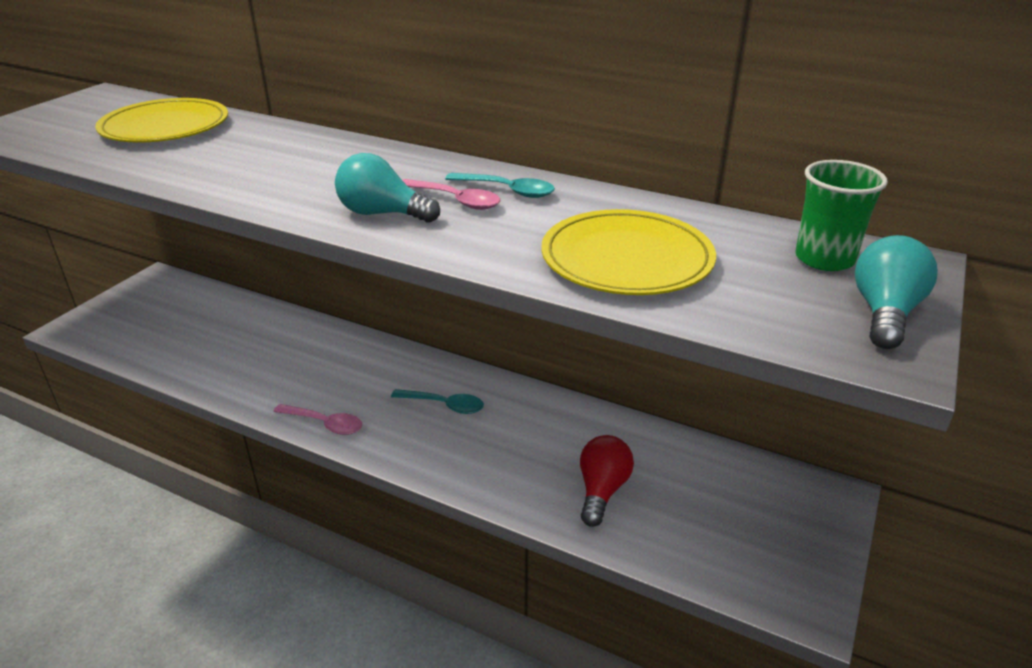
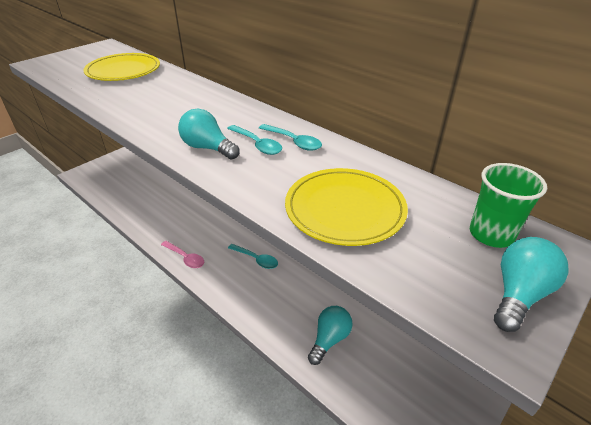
camera: 15 degrees right, 5 degrees up
pink spoon [402,179,500,210] -> turquoise spoon [227,125,282,155]
red light bulb [580,435,634,527] -> turquoise light bulb [308,306,353,365]

